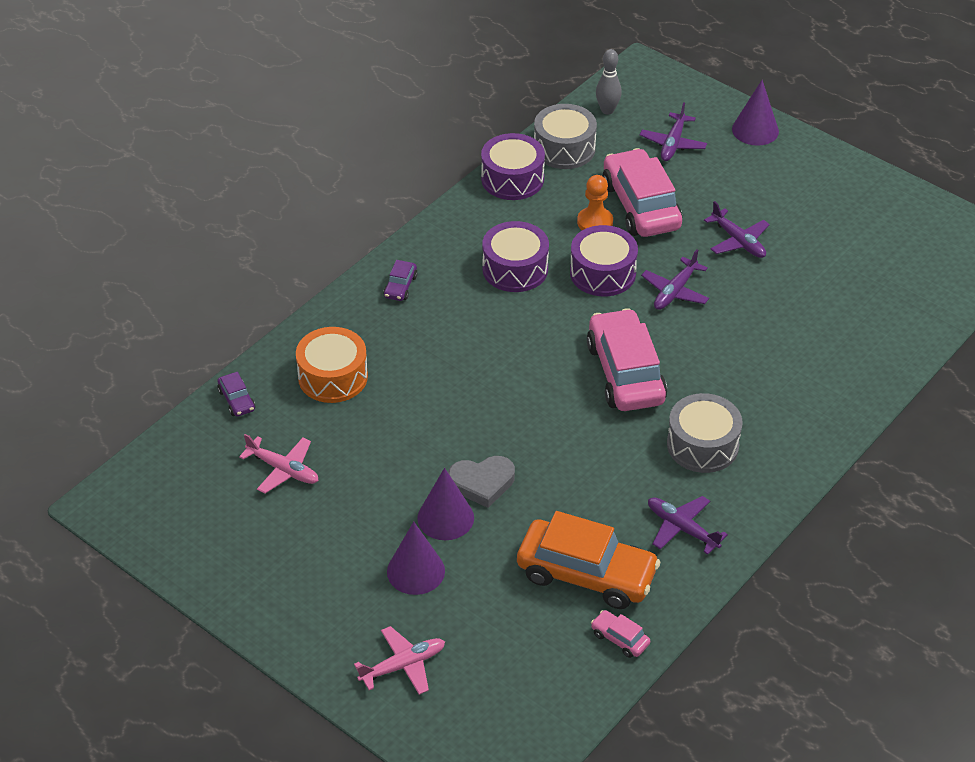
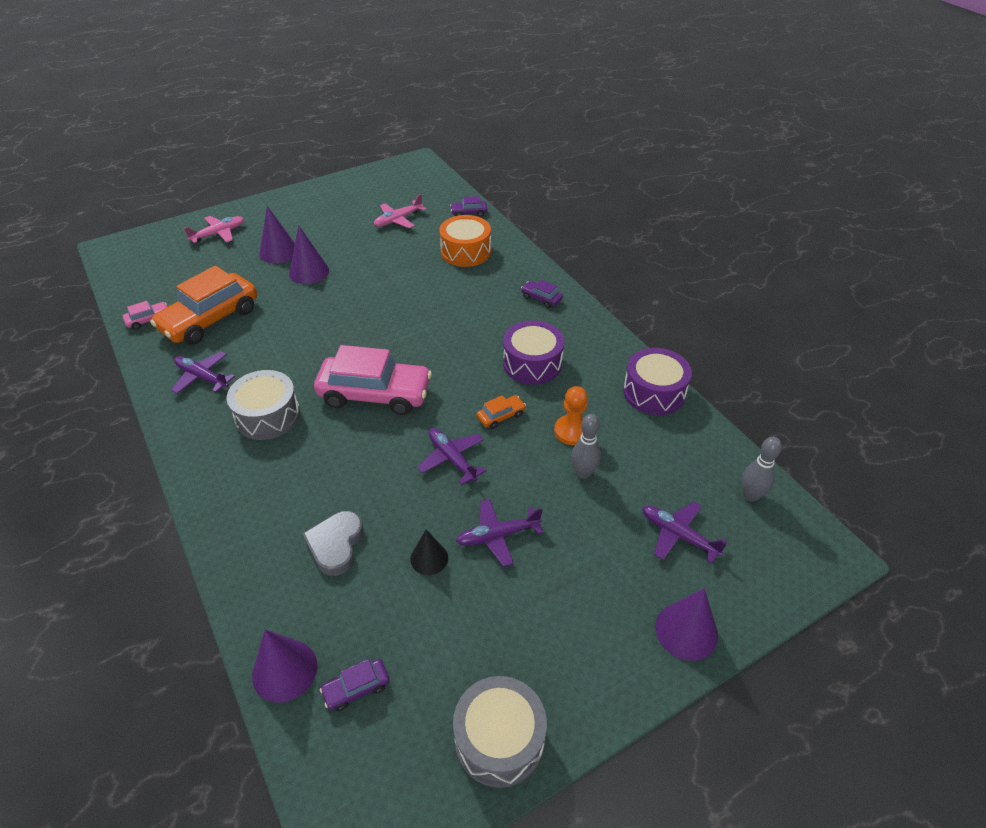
camera: 110 degrees right, 0 degrees up
pink plane [354,626,445,695] -> pink plane turned 120 degrees counterclockwise [184,216,244,243]
grey heart [448,456,515,508] -> grey heart moved to [303,511,364,576]
grey drum [534,104,597,169] -> grey drum moved to [453,676,547,788]
purple drum [570,225,638,296] -> orange car [477,395,526,429]
pink car [603,148,682,237] -> grey bowling pin [571,414,601,479]
purple plane [648,496,728,555] -> purple plane turned 120 degrees counterclockwise [171,351,235,394]
none -> purple cone [252,630,318,703]
none -> purple car [320,659,390,712]
none -> black cone [410,530,448,575]

